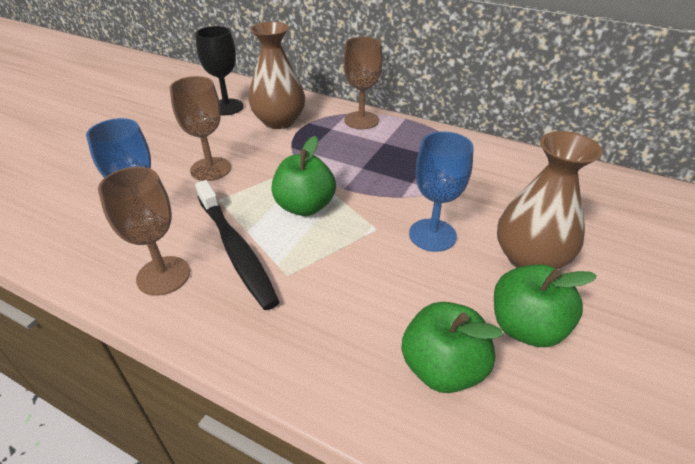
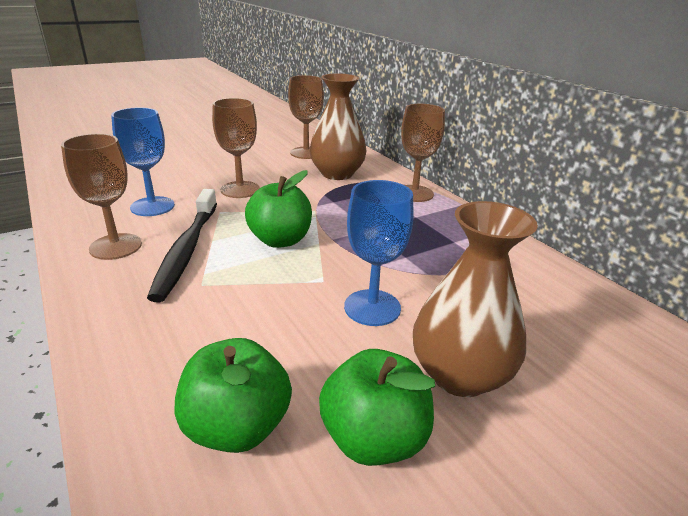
camera: 30 degrees right, 10 degrees down
black goblet [195,26,244,115] -> brown goblet [288,75,324,159]

